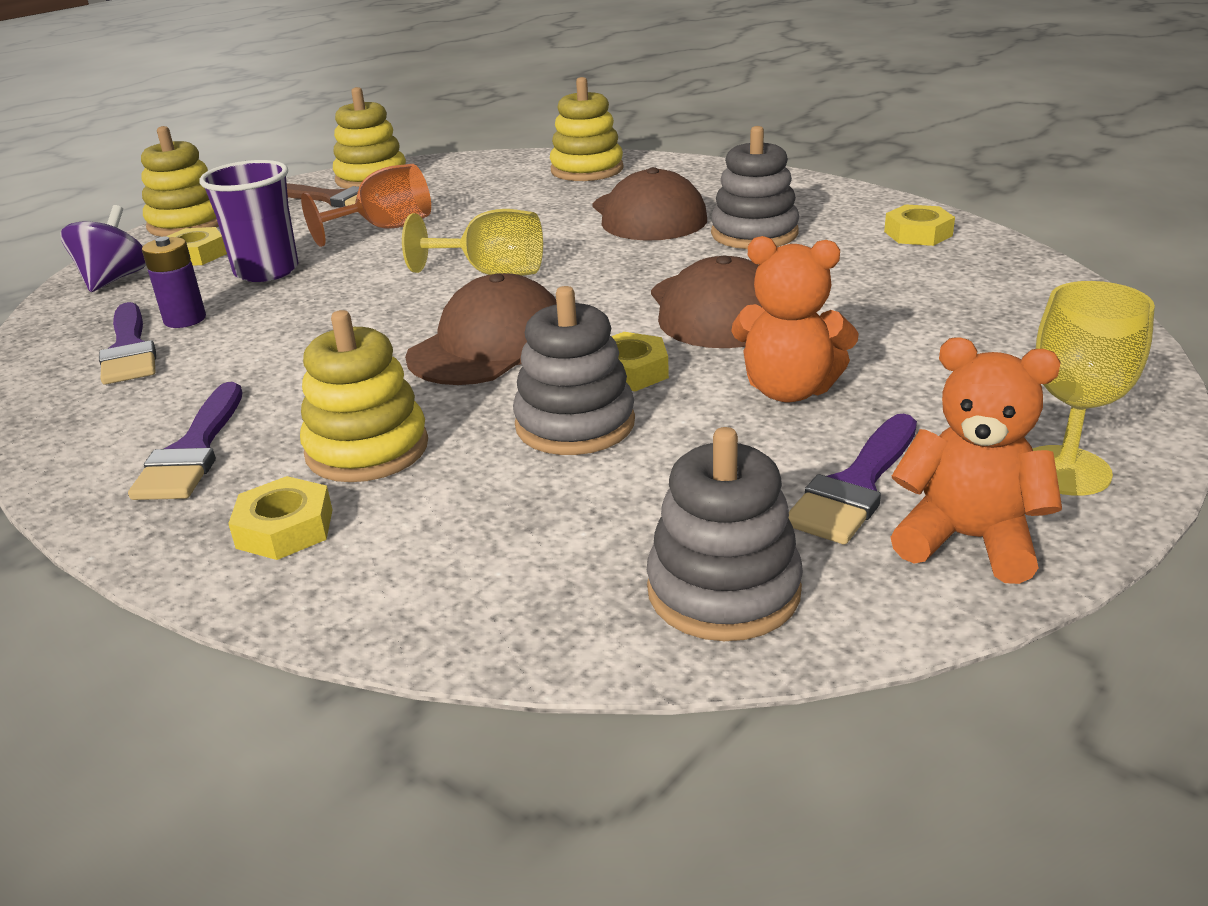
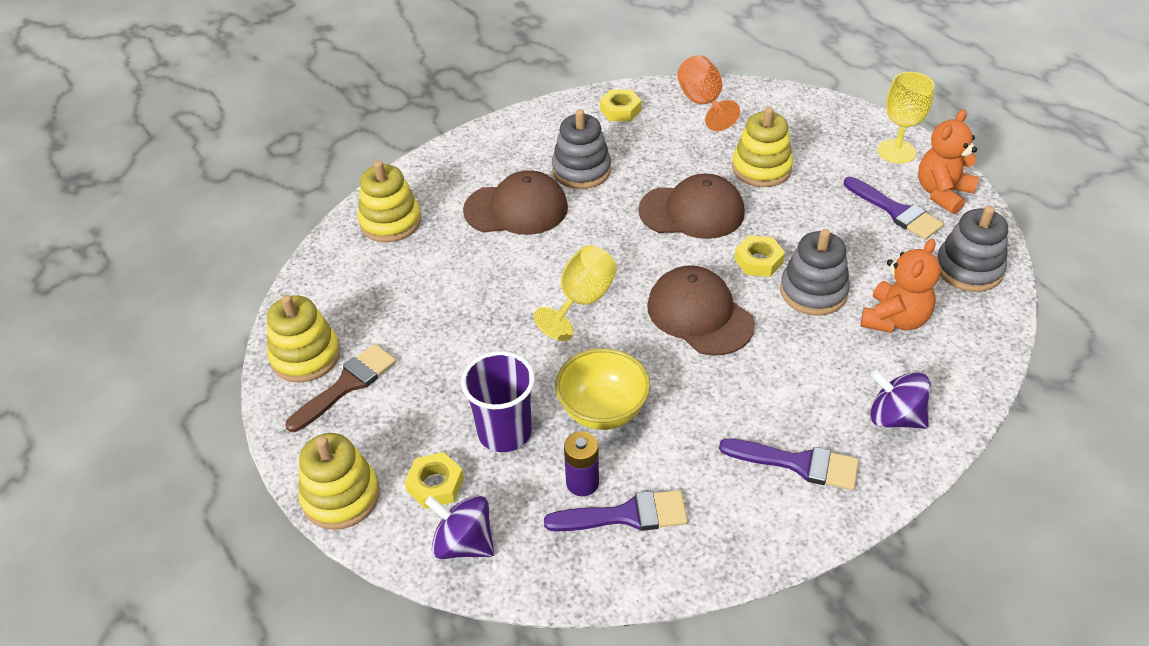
camera: 75 degrees left, 15 degrees up
yellow nut [228,476,332,560] -> purple spinning top [870,370,931,429]
yellow stacking toy [300,310,428,482] -> yellow stacking toy moved to [732,107,793,187]
orange goblet [301,164,431,247] -> orange goblet moved to [677,55,740,131]
orange teddy bear [731,236,859,402] -> orange teddy bear moved to [860,239,941,333]
none -> yellow bowl [555,348,650,430]

